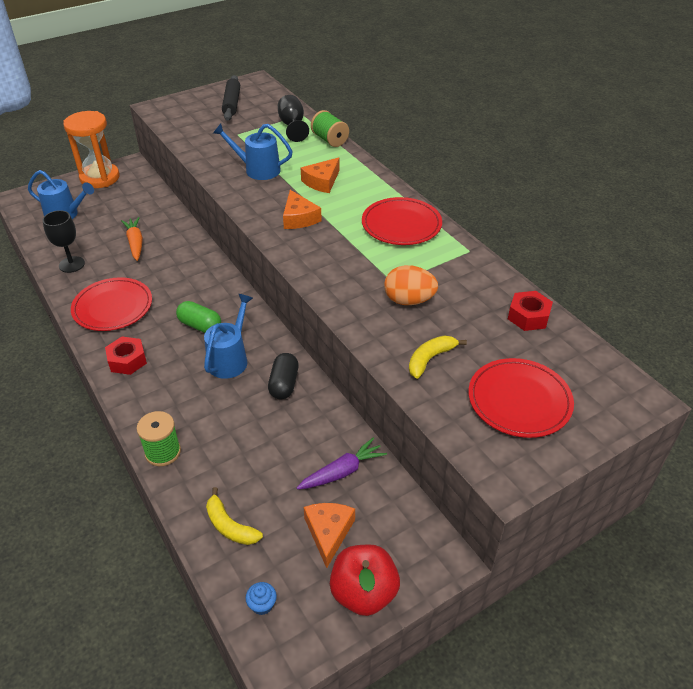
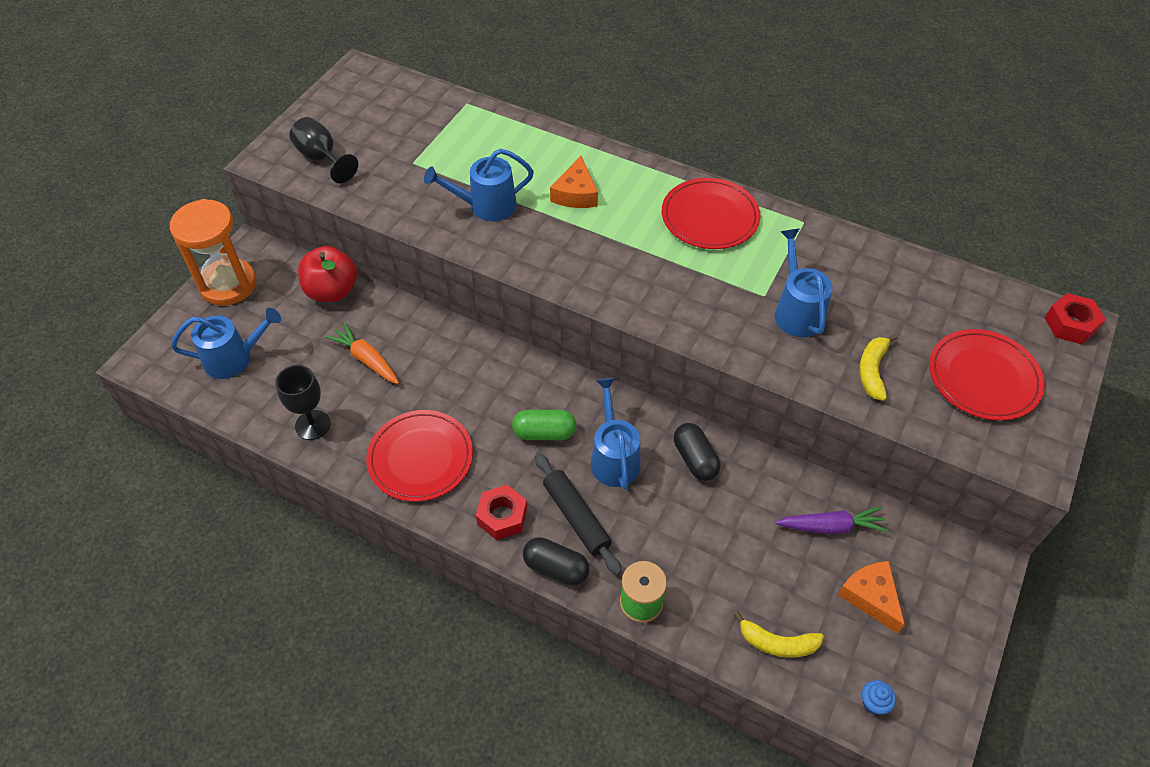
camera: 30 degrees left, 10 degrees up
black rolling pin [222,75,240,121] -> black rolling pin moved to [535,453,622,575]
black goblet [278,95,309,142] -> black goblet moved to [289,117,358,183]
orange cheese [283,190,322,229] -> none
purple carrot [297,438,387,490] -> purple carrot turned 60 degrees clockwise [775,506,889,534]
green spool [311,110,349,147] -> none
red apple [330,544,400,616] -> red apple moved to [298,246,357,302]
orange egg [384,265,438,305] -> blue watering can [775,229,833,337]
red nut [508,291,553,331] -> red nut moved to [1045,293,1106,344]
none -> black capsule [523,537,589,586]

